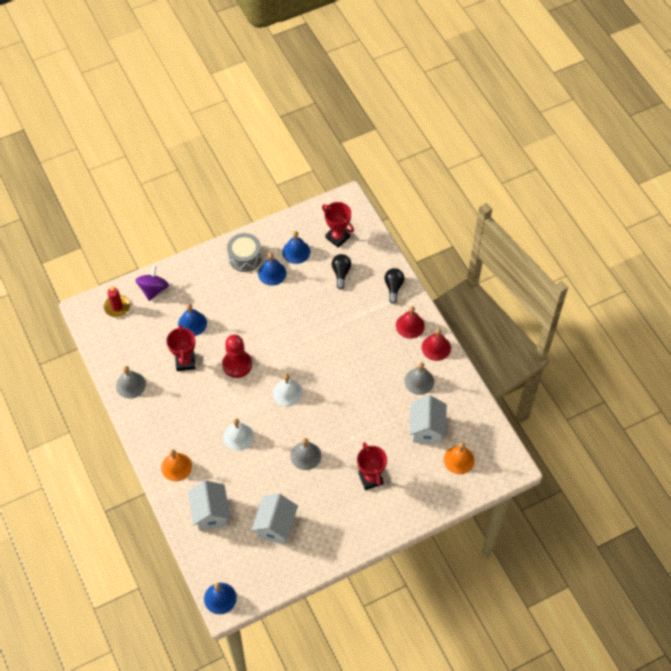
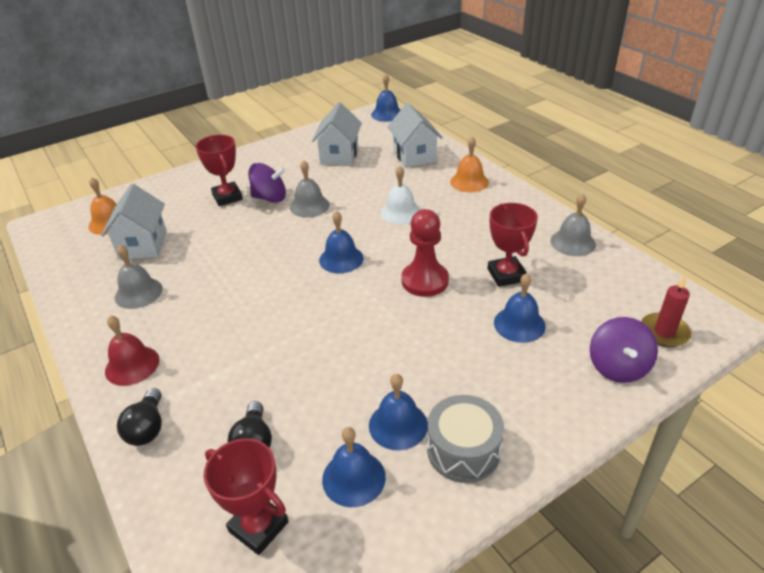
camera: 175 degrees right, 20 degrees down
white bell [273,374,303,406] -> blue bell [319,211,364,273]
red bell [422,328,451,361] -> none
none -> purple spinning top [248,163,286,203]

